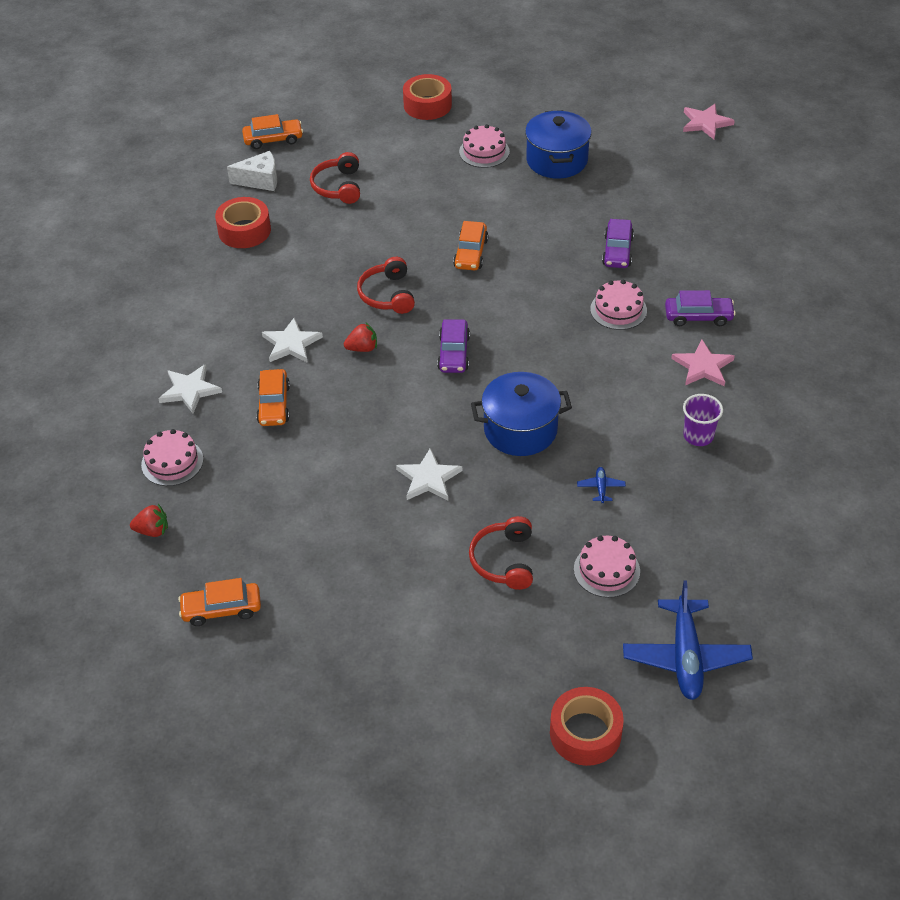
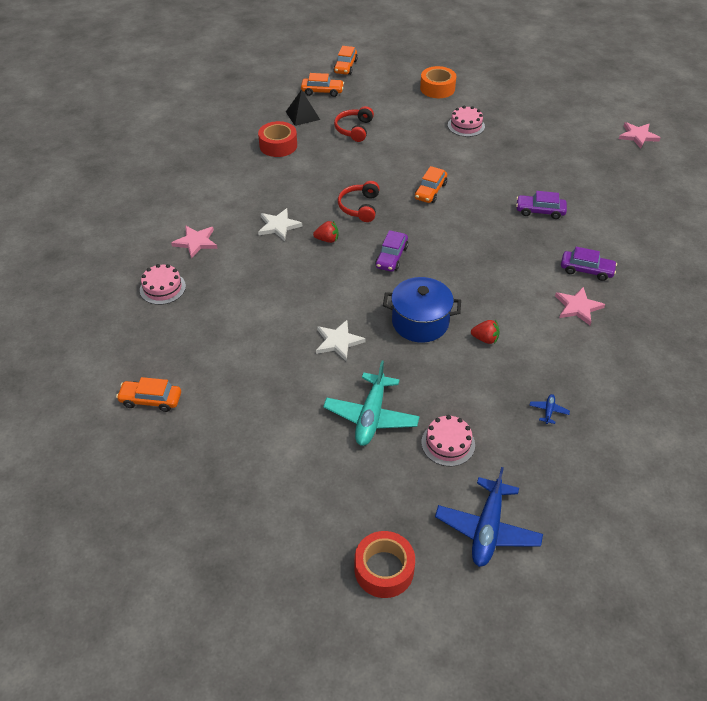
camera: 15 degrees right, 0 degrees up
red strawberry [130,504,168,537] -> red strawberry moved to [471,320,500,344]
white star [158,364,222,414] -> pink star [171,225,217,259]
white cheese [227,151,277,191] -> black pyramid [286,89,320,126]
orange car [256,369,290,426] -> orange car moved to [334,46,358,75]
red tape [403,74,452,120] -> orange tape [420,66,456,98]
red headphones [469,516,533,590] -> turquoise plane [323,361,420,446]
blue pot [525,110,592,178] -> none
blue plane [577,467,626,503] -> blue plane moved to [529,394,570,424]
pink cake [590,280,647,330] -> none
purple car [602,219,634,268] -> purple car turned 75 degrees clockwise [516,191,567,219]
purple cup [683,394,723,446] -> none

